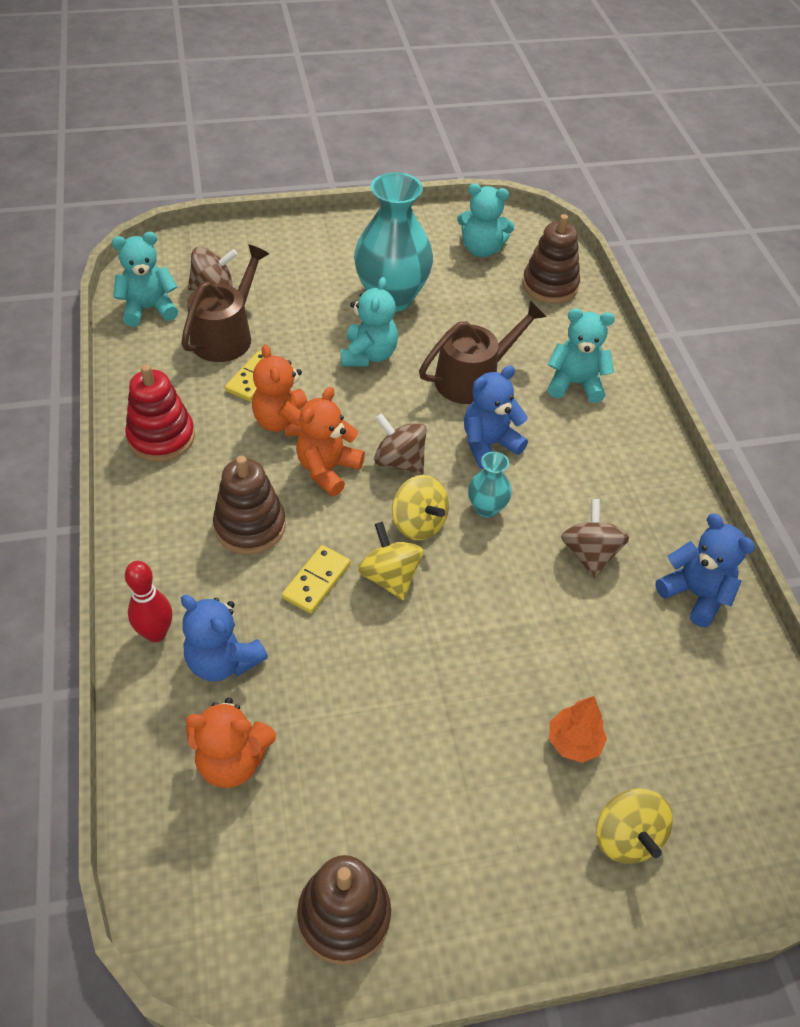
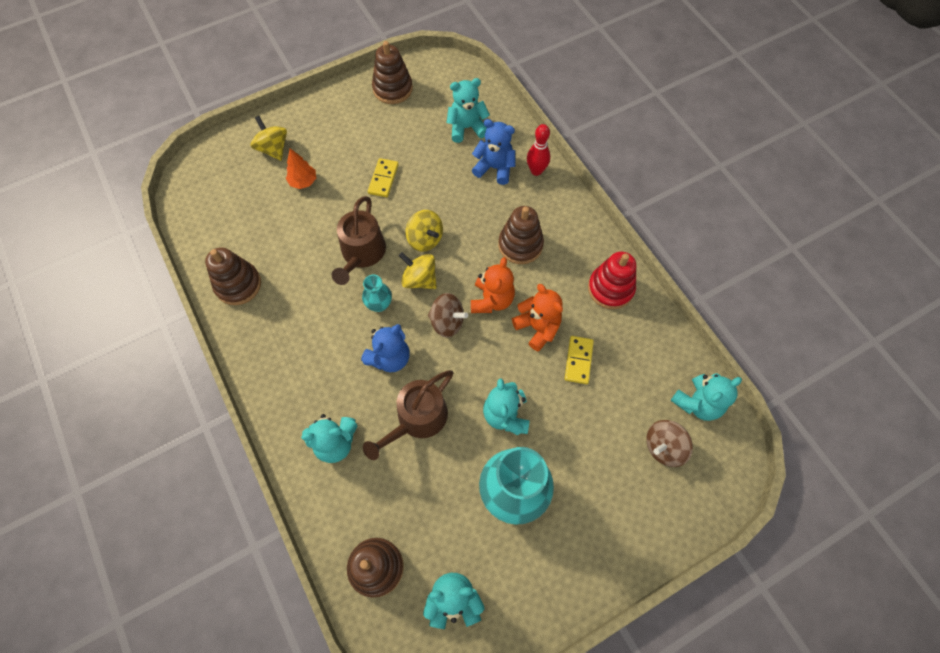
camera: 165 degrees right, 15 degrees up
brown watering can [181,244,269,362] -> brown watering can moved to [332,196,386,285]
orange teddy bear [185,698,276,788] -> turquoise teddy bear [447,78,490,143]
yellow domino [282,545,350,613] -> yellow domino moved to [368,158,399,197]
brown spinning top [561,499,629,579] -> none
blue teddy bear [655,514,755,627] -> brown stacking toy [205,247,261,305]

